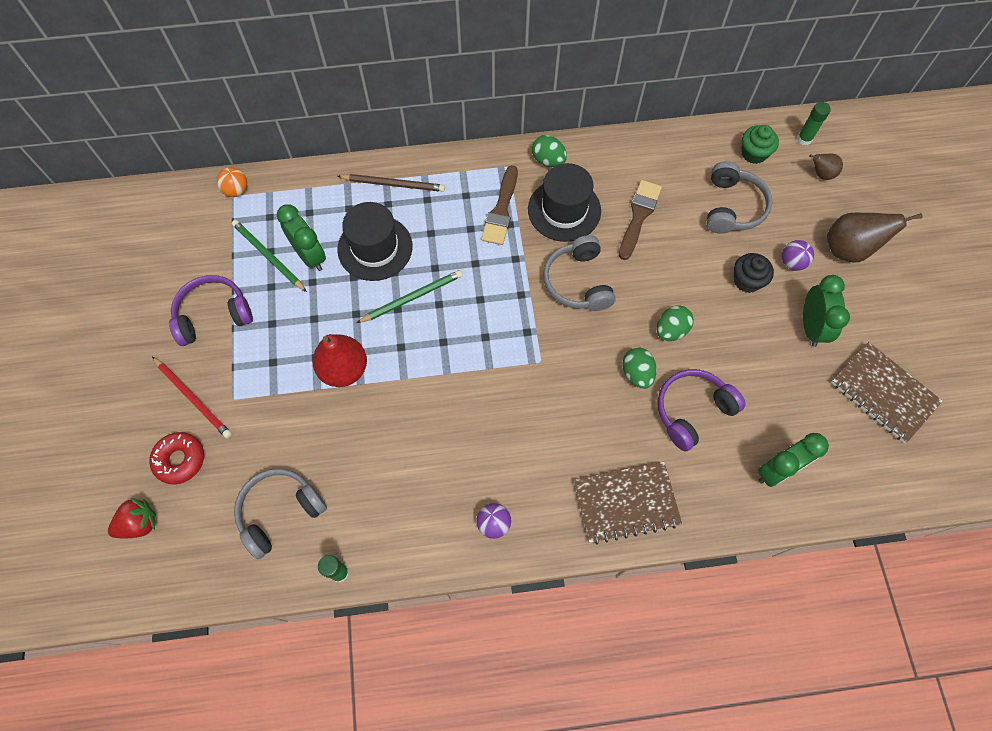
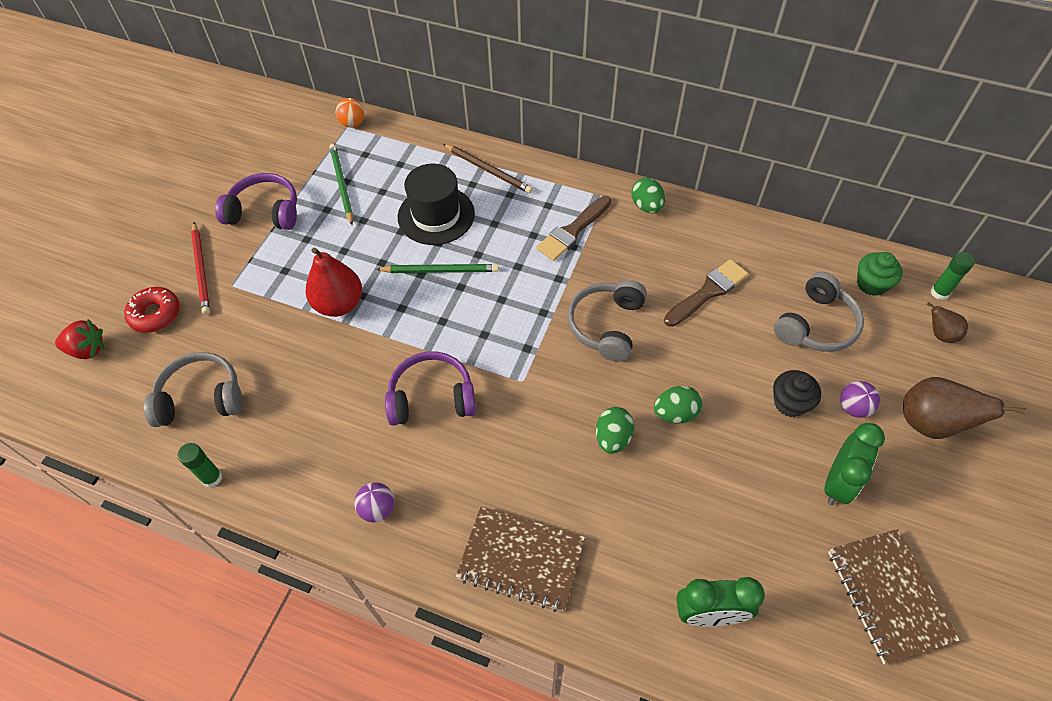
camera: 30 degrees right, 10 degrees down
green clock [277,204,326,271] -> none
black hat [528,163,601,242] -> none
purple headphones [657,369,746,451] -> purple headphones moved to [385,352,476,426]

